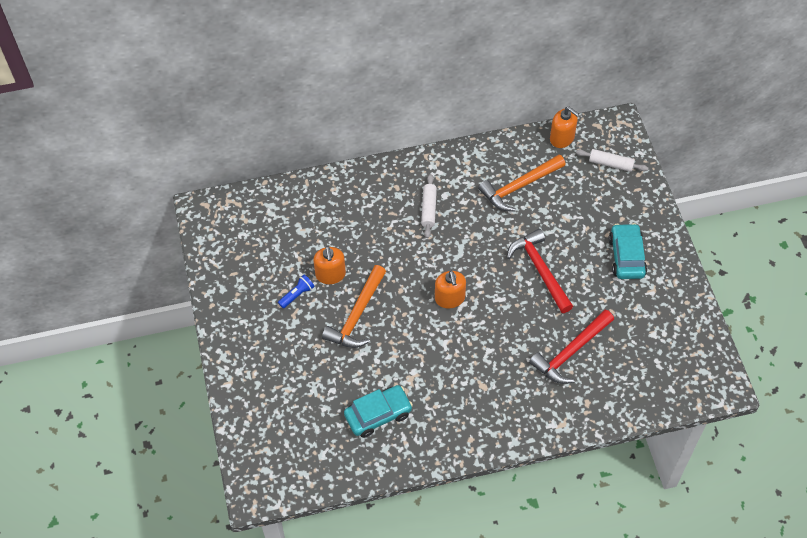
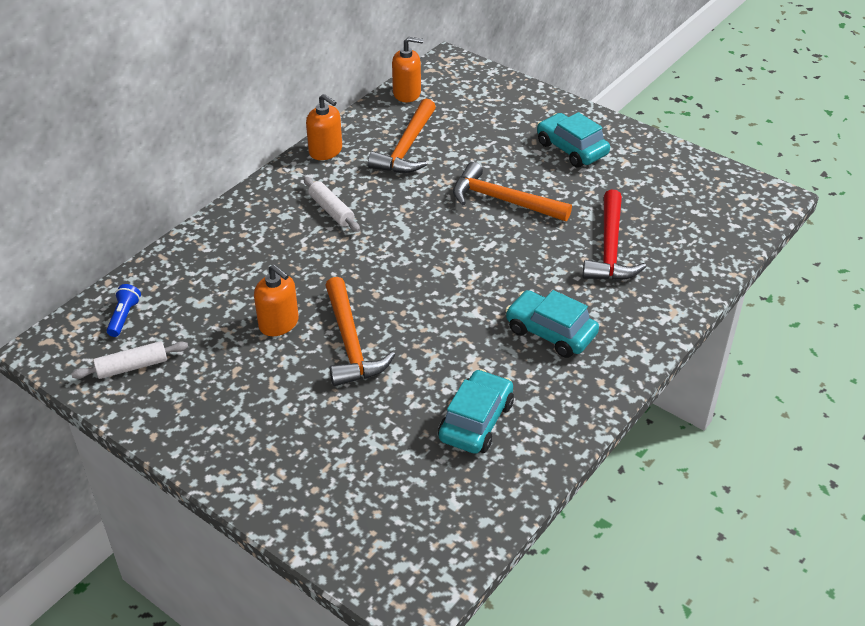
camera: 40 degrees left, 15 degrees down
blue flashlight [278,275,315,308] -> blue flashlight moved to [106,284,141,337]
orange soap dispenser [435,270,466,309] -> orange soap dispenser moved to [306,94,342,160]
red hammer [507,229,573,313] -> orange hammer [453,162,572,221]
white rolling pin [576,149,648,172] -> white rolling pin moved to [71,341,188,379]
none -> turquoise car [505,290,599,358]

